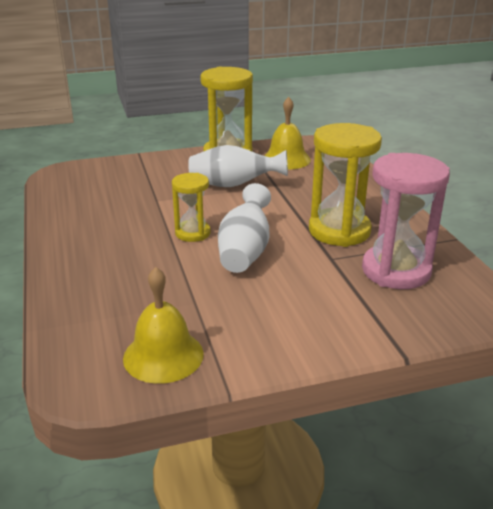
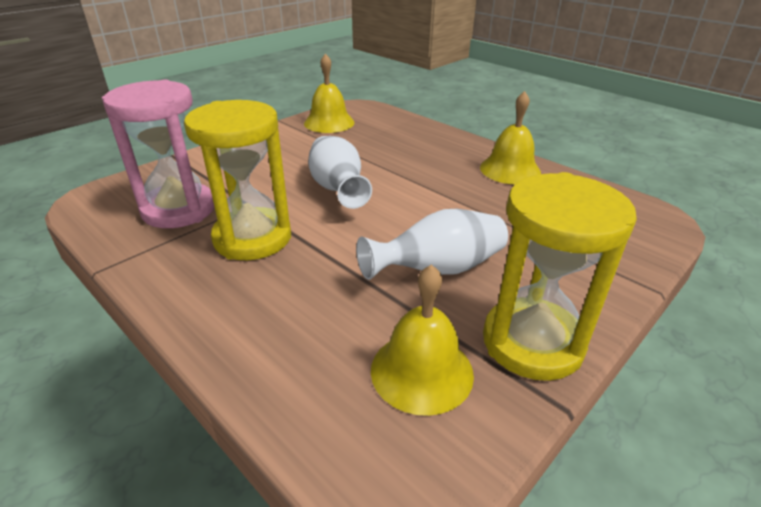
camera: 150 degrees right, 5 degrees up
yellow hourglass [172,173,211,242] -> none
none -> yellow bell [480,91,541,184]

